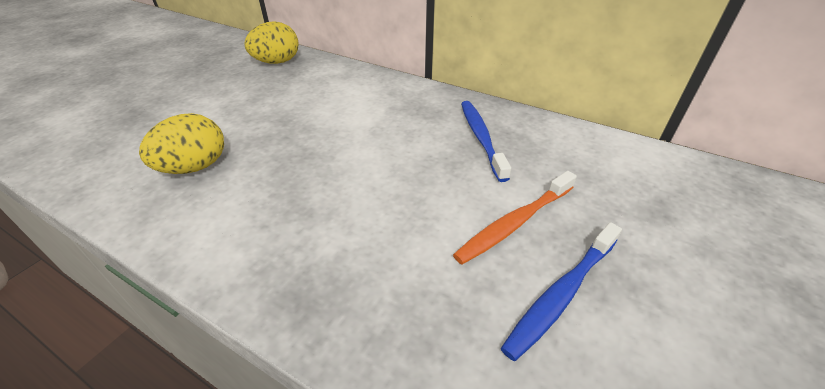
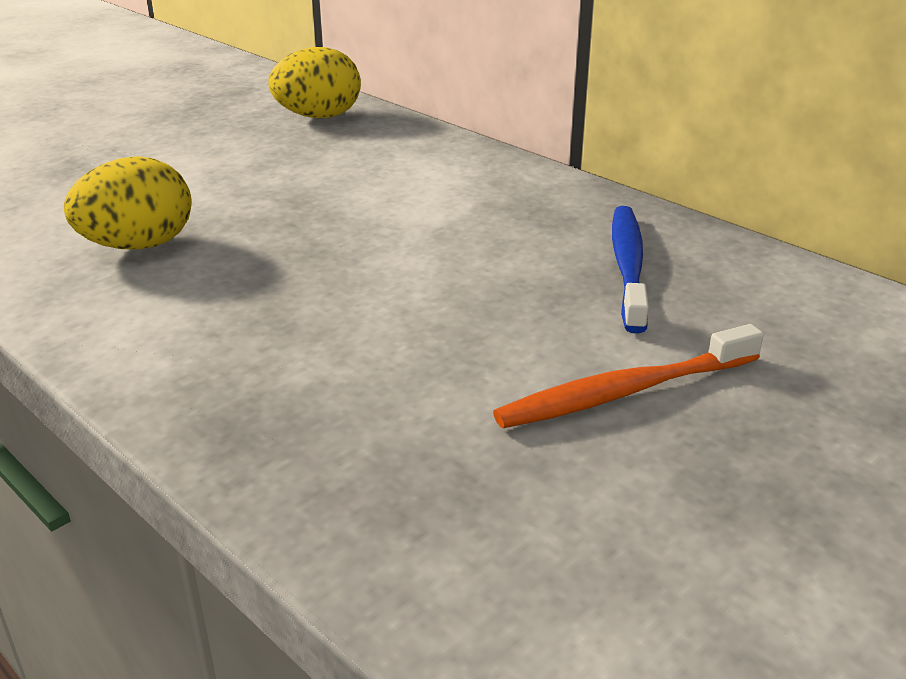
camera: 15 degrees right, 10 degrees down
blue toothbrush [501,222,622,361] -> none

